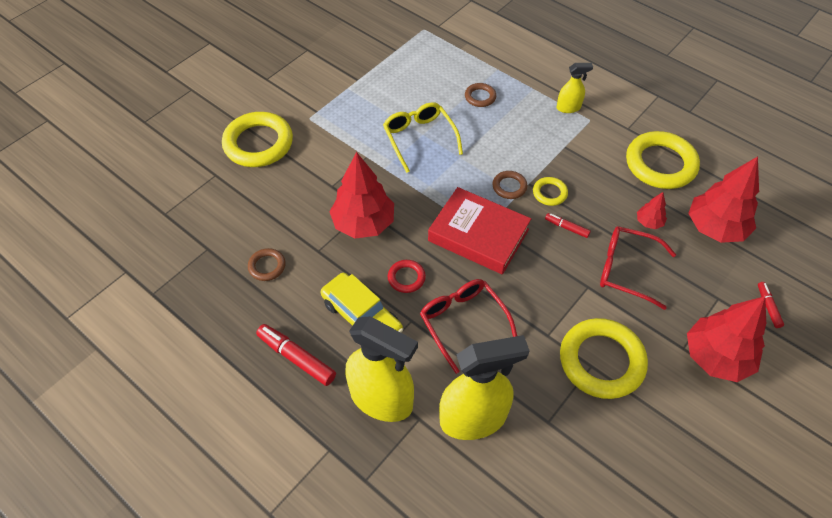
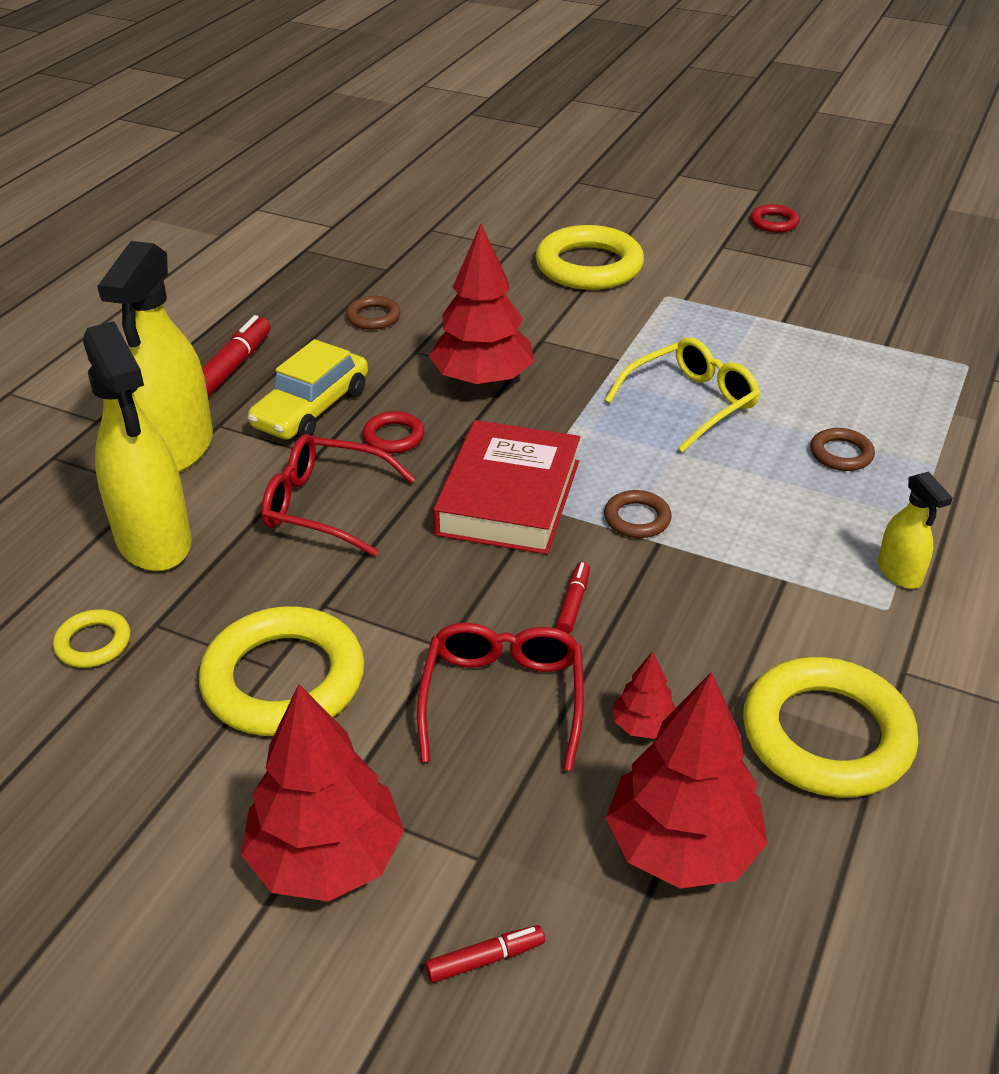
camera: 75 degrees right, 15 degrees down
red glasses [420,279,517,374] -> red glasses turned 120 degrees counterclockwise [261,434,416,556]
yellow ring [533,177,568,206] -> yellow ring moved to [53,610,130,668]
none -> red ring [750,204,800,233]

